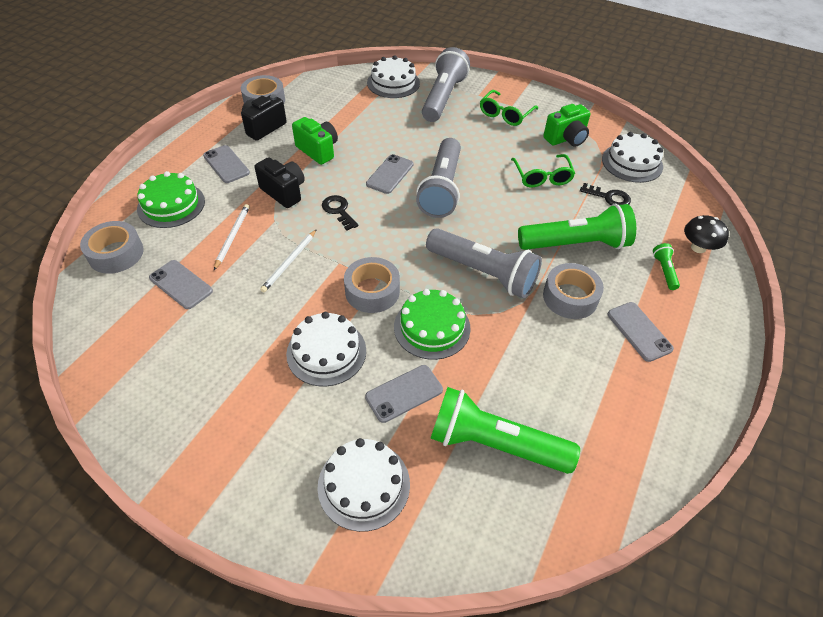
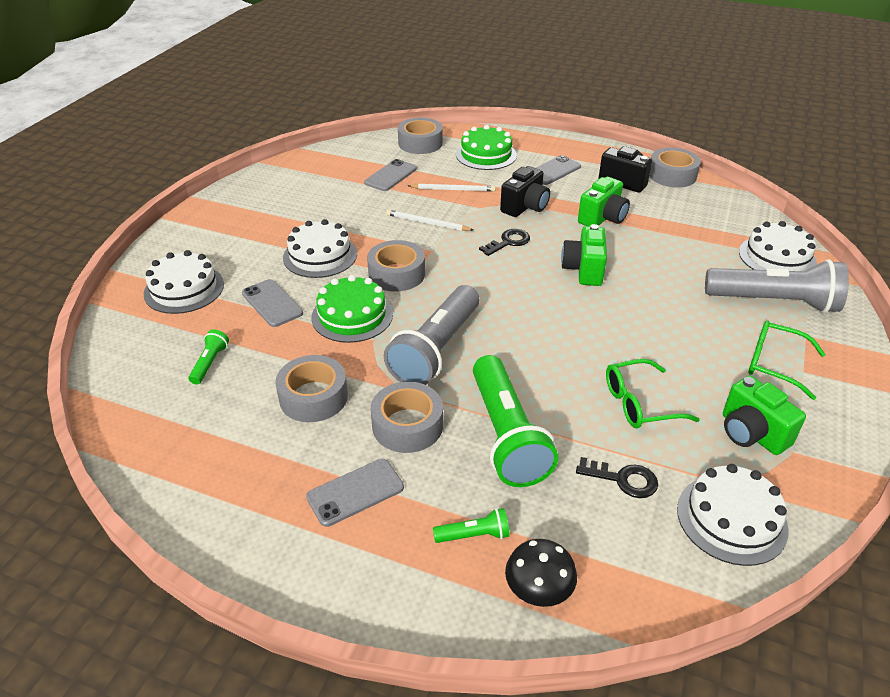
camera: 85 degrees right, 10 degrees down
grey phone [366,154,413,194] -> green camera [561,224,607,286]
grey flashlight [416,138,461,218] -> none
green flashlight [430,387,580,474] -> green flashlight [189,330,229,384], size x0.43
black key [580,183,631,205] -> black key turned 90 degrees counterclockwise [576,457,658,498]
none -> grey tape [275,355,348,422]

